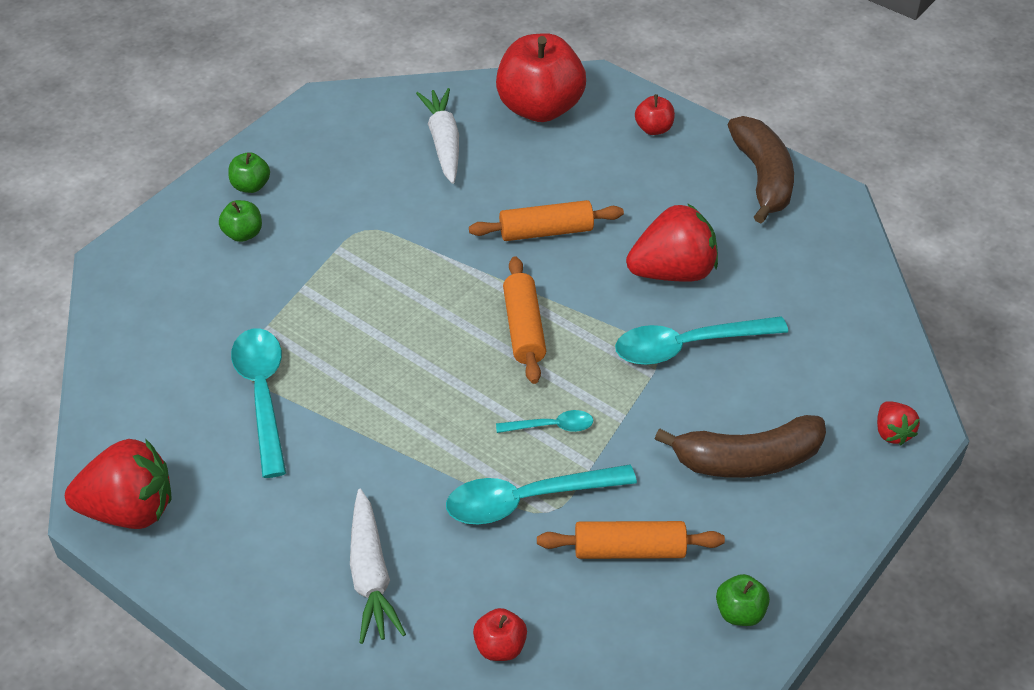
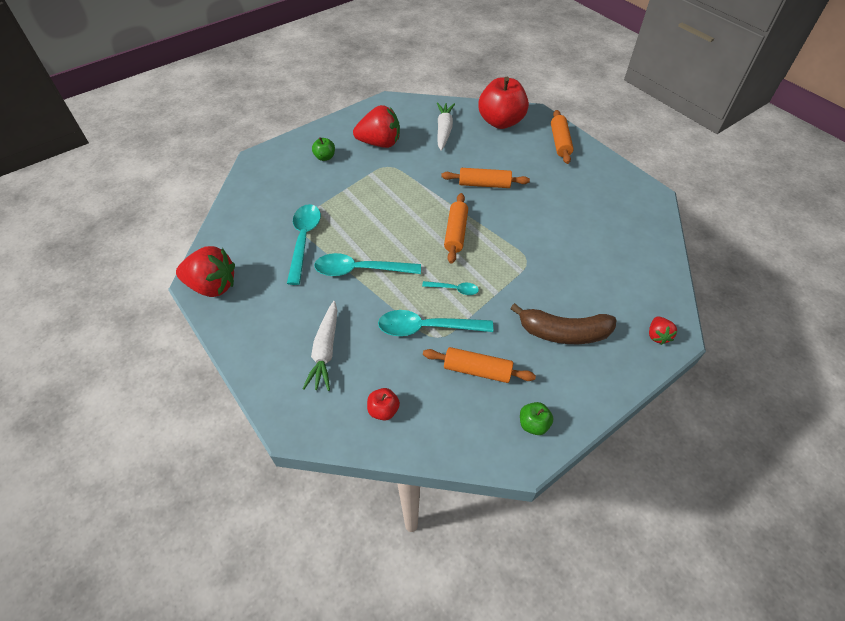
camera: 15 degrees right, 5 degrees up
green apple [228,152,270,193] -> none
turquoise spoon [615,316,788,365] -> turquoise spoon moved to [314,253,421,276]
red strawberry [626,203,718,282] -> red strawberry moved to [353,105,400,148]
red apple [635,94,675,135] -> orange rolling pin [551,110,574,164]
brown banana [728,116,794,223] -> none

